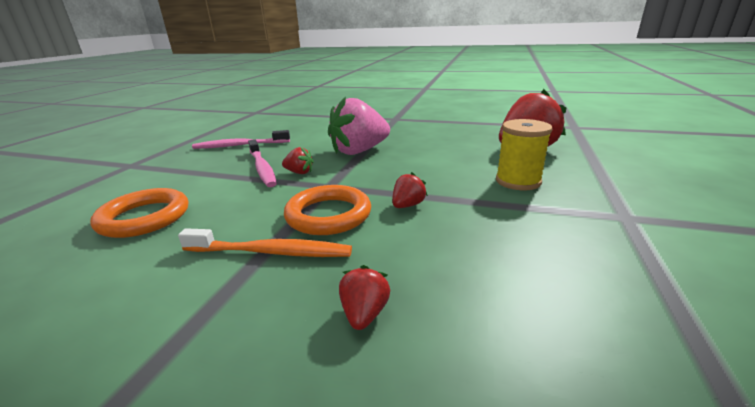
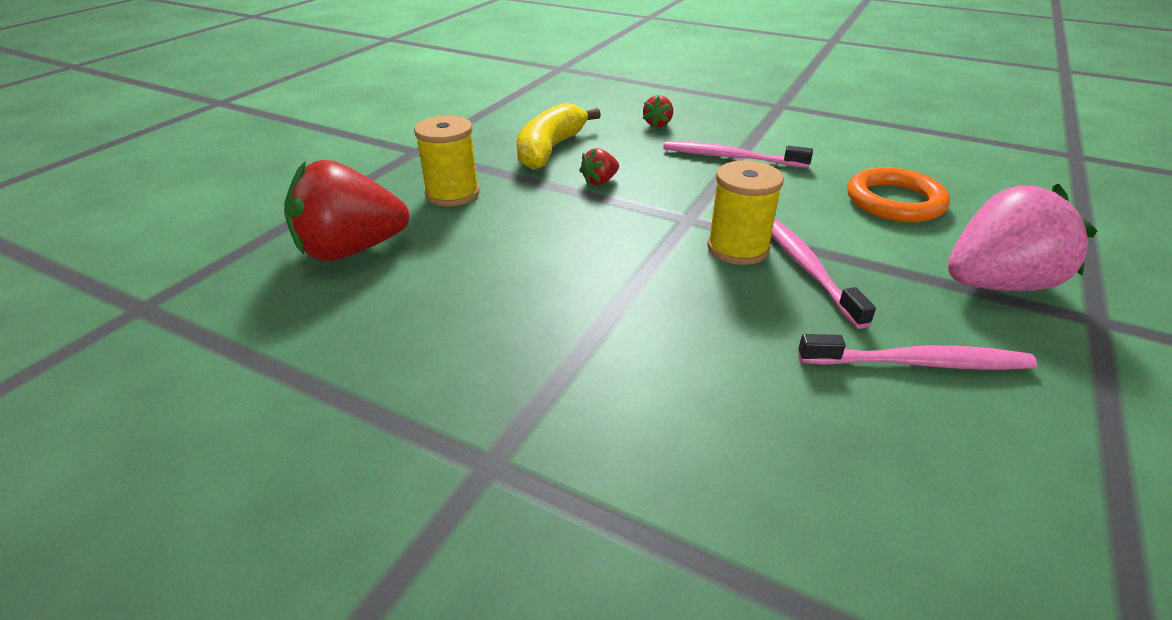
camera: 170 degrees left, 10 degrees up
orange toothbrush [178,228,352,257] -> pink toothbrush [663,141,813,168]
red strawberry [282,147,314,174] -> yellow spool [707,160,784,265]
orange ring [284,185,371,235] -> none
pink strawberry [328,96,390,155] -> pink strawberry moved to [948,184,1097,291]
none -> yellow banana [517,103,601,170]

